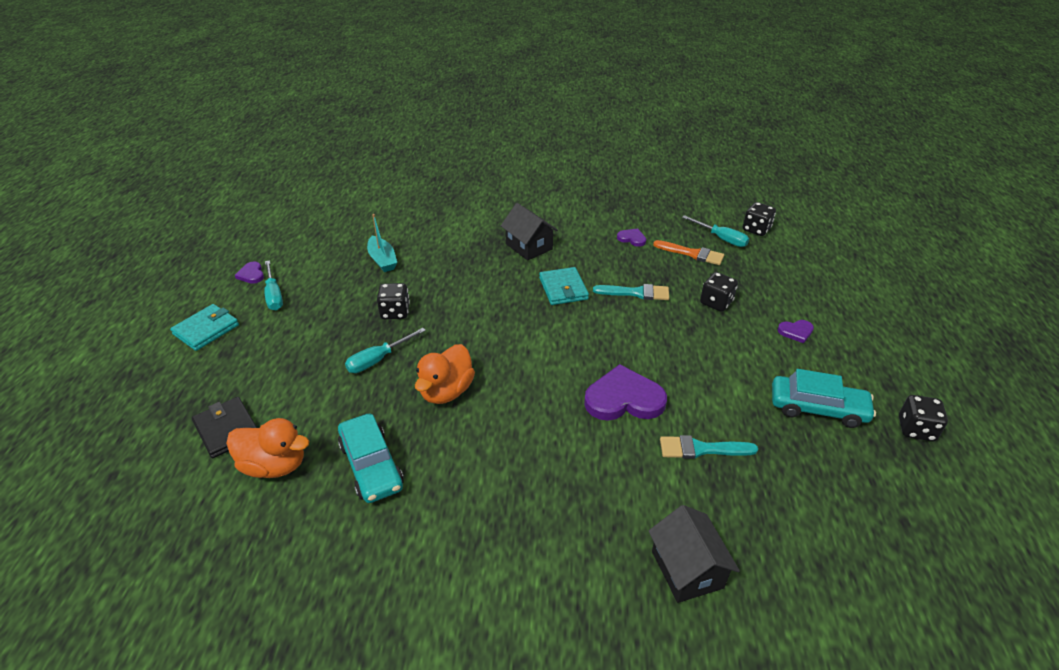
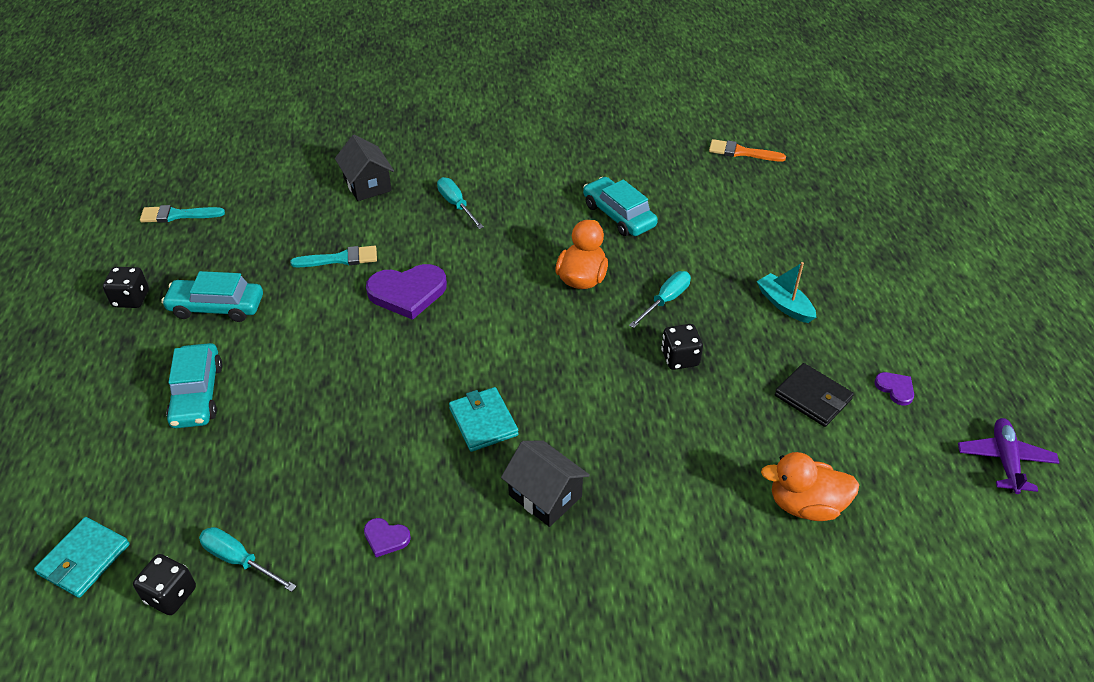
camera: 170 degrees right, 5 degrees up
turquoise wallet [170,304,239,351] -> turquoise wallet moved to [34,517,130,598]
black wallet [192,397,257,458] -> black wallet moved to [775,363,854,427]
orange duck [226,418,309,478] -> orange duck moved to [761,452,859,521]
turquoise screwdriver [264,260,283,310] -> turquoise screwdriver moved to [437,177,484,229]
turquoise boat [367,214,397,272] -> turquoise boat moved to [757,262,816,323]
turquoise brush [593,284,669,300] -> turquoise brush moved to [140,205,225,223]
orange brush [653,240,724,265] -> orange brush moved to [709,139,786,162]
black dice [700,272,738,312] -> none
purple heart [778,320,814,343] -> turquoise car [166,343,222,428]
none -> purple plane [958,418,1059,494]

